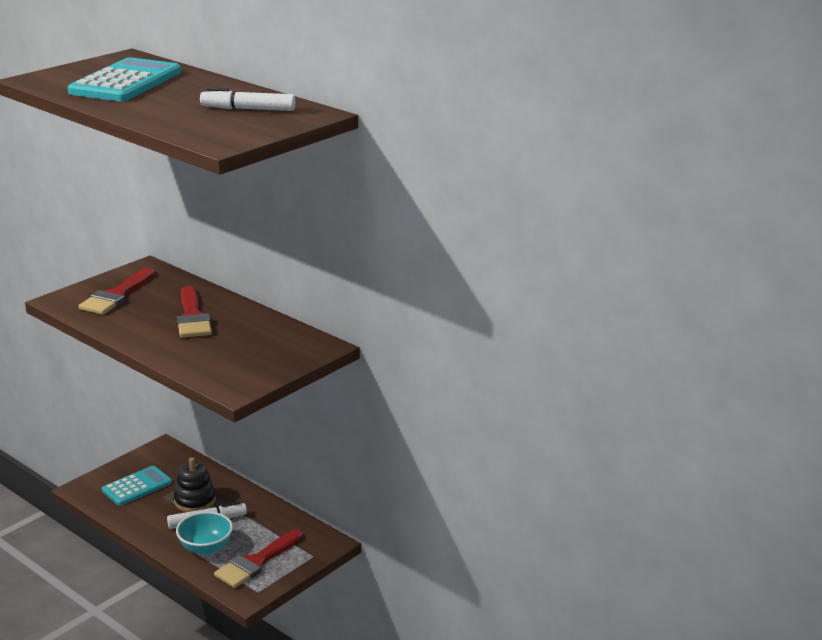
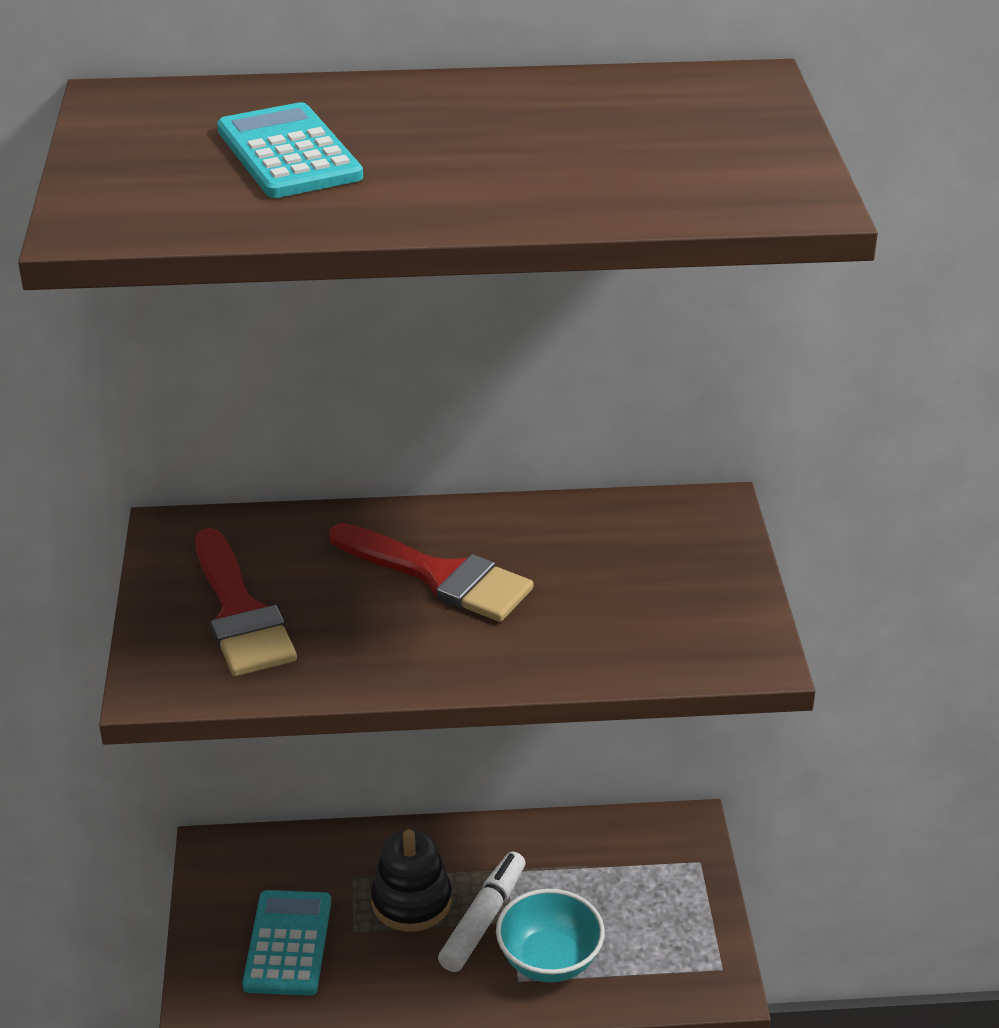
camera: 45 degrees left, 10 degrees up
turquoise calculator [68,57,181,102] -> turquoise calculator [217,102,363,198], size x0.65
white marker [200,88,295,111] -> none
red brush [214,529,303,588] -> none

